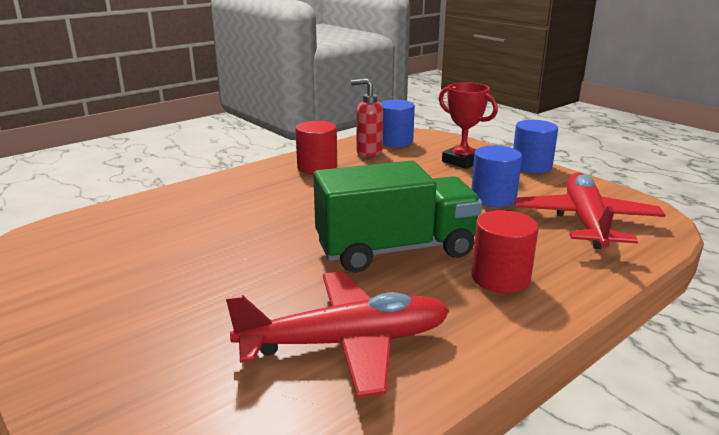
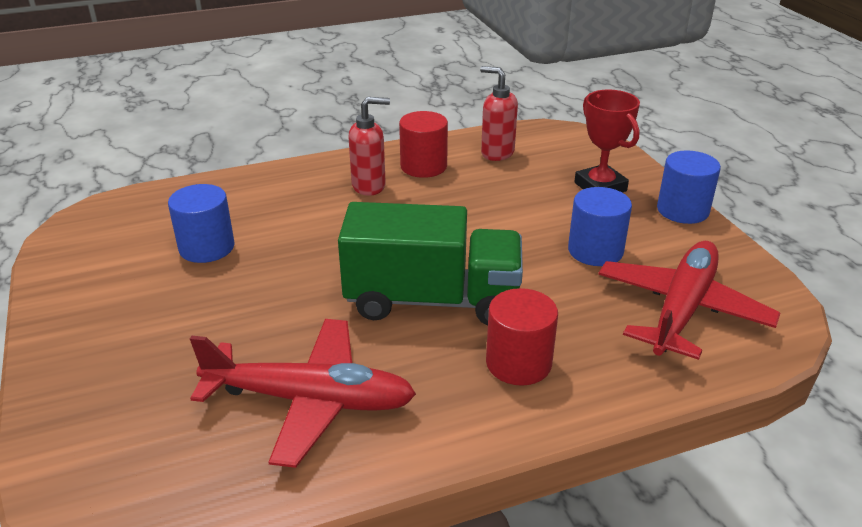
camera: 20 degrees right, 10 degrees up
blue cylinder [380,100,415,147] -> blue cylinder moved to [168,184,235,263]
none -> red soap dispenser [348,97,390,196]

